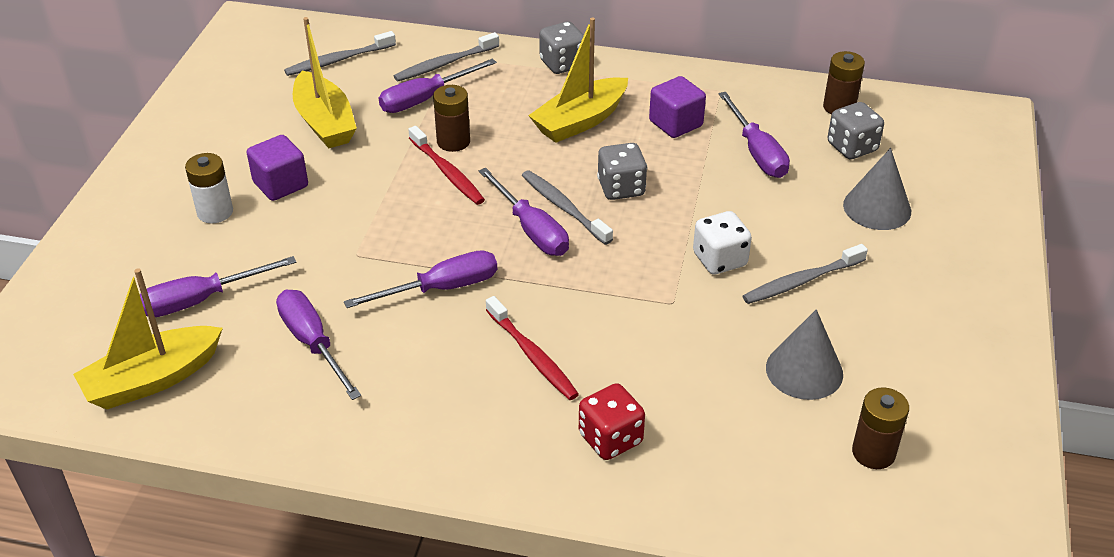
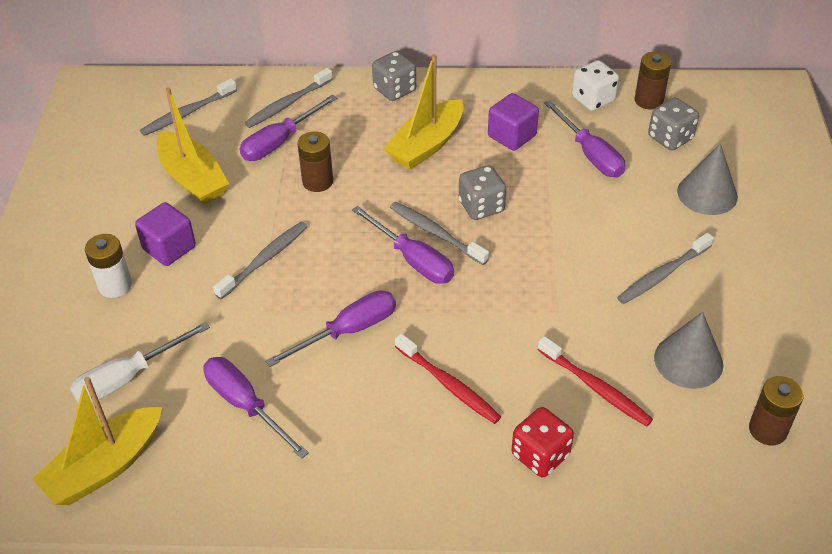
camera: 10 degrees left, 5 degrees up
purple screwdriver [140,256,296,317] -> white screwdriver [70,322,210,403]
red toothbrush [408,126,485,205] -> red toothbrush moved to [537,336,653,427]
white dice [693,211,752,275] -> white dice moved to [572,60,619,111]
none -> grey toothbrush [213,221,308,299]

